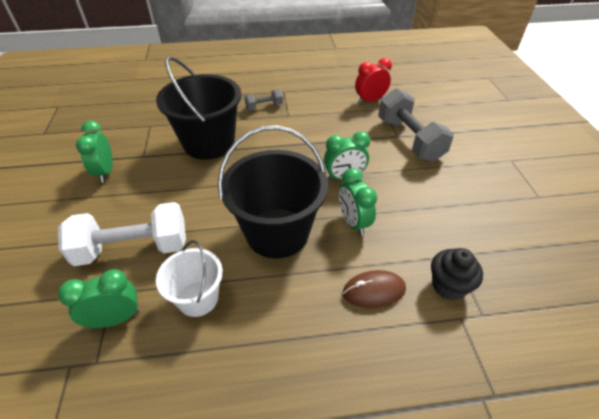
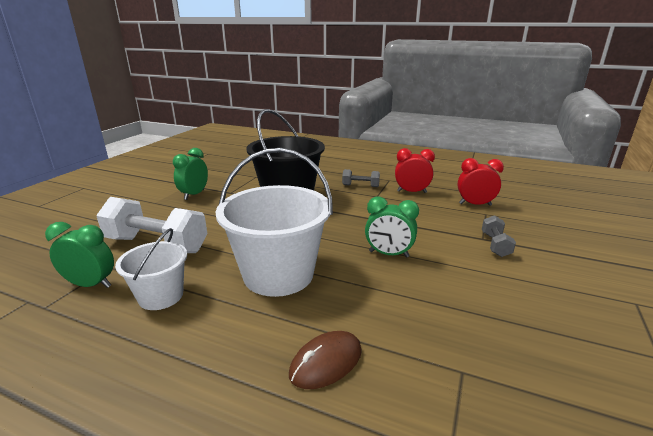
camera: 30 degrees right, 20 degrees down
black bucket [218,125,328,259] -> white bucket [215,148,333,297]
green clock [339,168,377,236] -> none
brown mouse [343,270,406,308] -> brown mouse turned 60 degrees counterclockwise [289,331,362,389]
grey dumbbell [378,88,454,162] -> grey dumbbell [482,215,516,257], size x0.49
black cupcake [431,248,483,300] -> none
none -> red clock [395,148,435,193]

